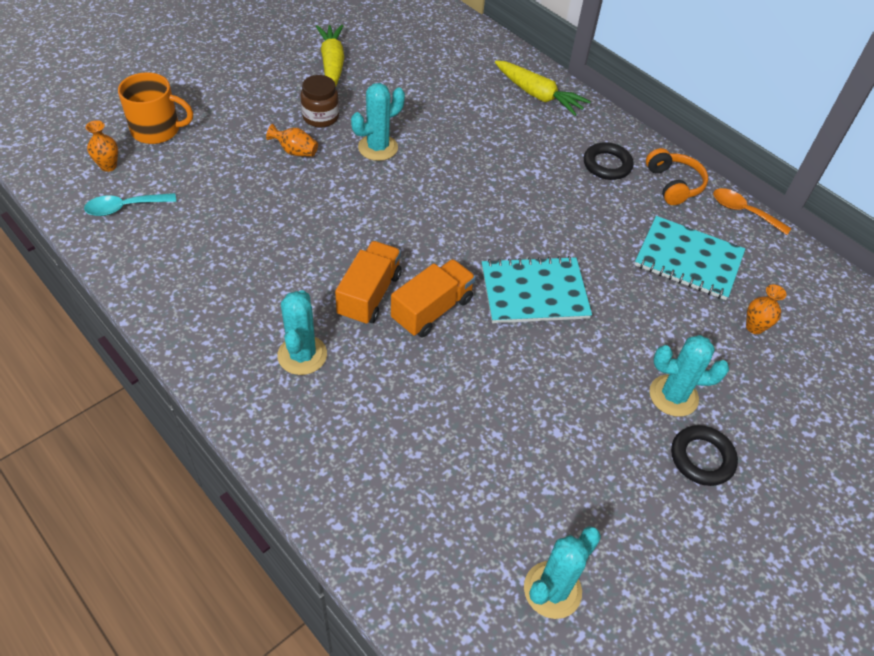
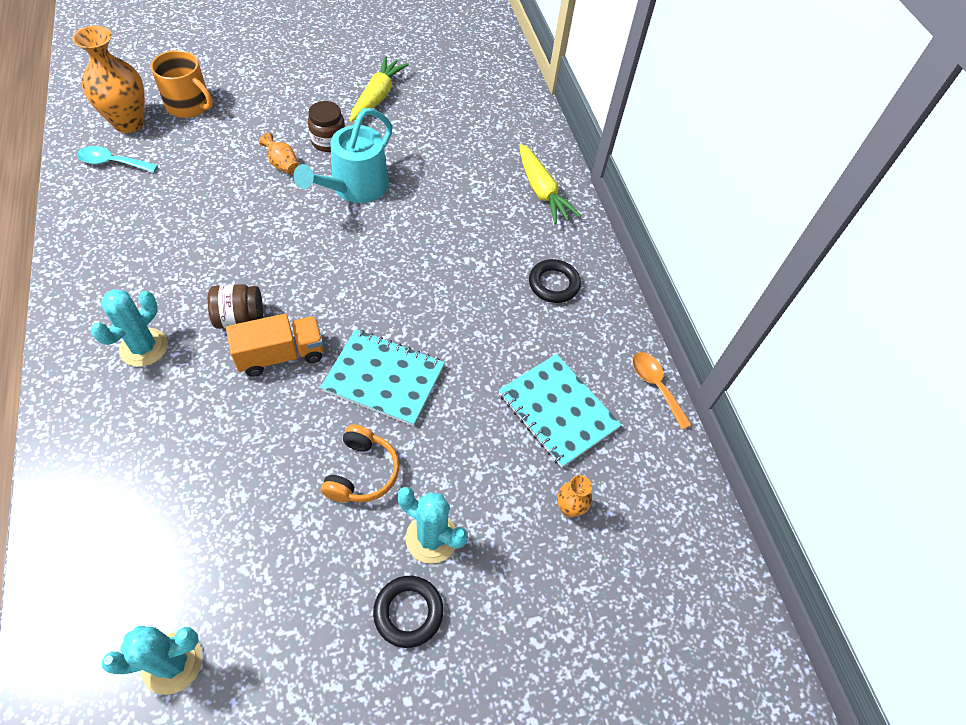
camera: 25 degrees right, 5 degrees up
orange vase [85,120,118,172] -> orange vase [72,26,145,133], size x2.10
orange truck [335,241,402,325] -> brown jar [208,284,263,329]
turquoise cactus [351,83,405,161] -> turquoise watering can [294,108,393,203]
orange headphones [646,148,708,205] -> orange headphones moved to [321,424,399,503]

